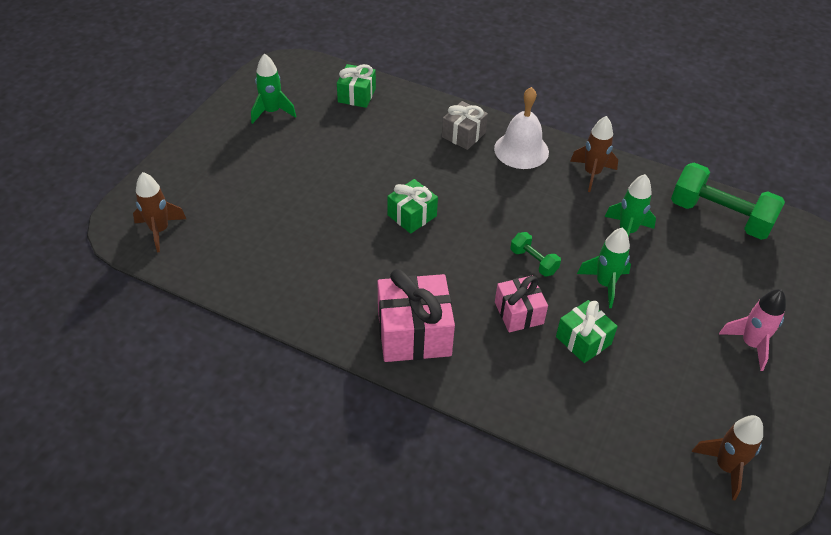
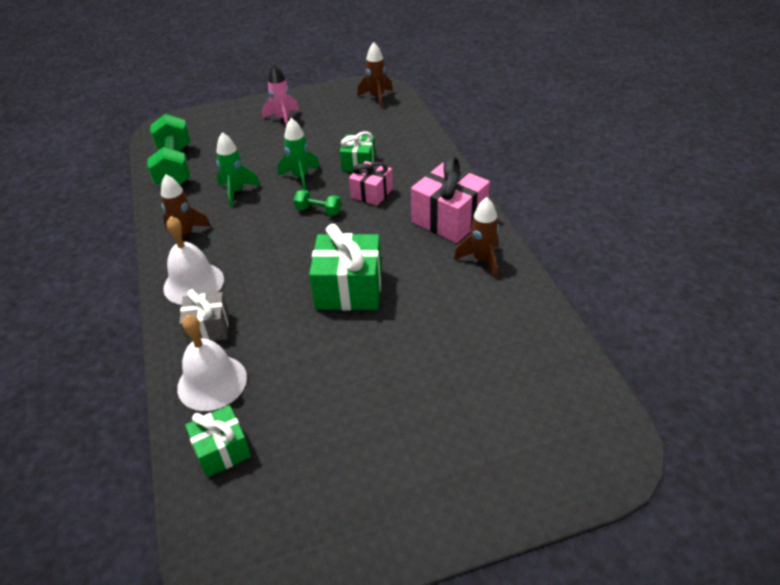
camera: 130 degrees left, 5 degrees down
brown rocket [133,172,186,252] -> brown rocket moved to [454,197,499,278]
green rocket [251,54,296,124] -> none
green gift [387,179,438,234] -> green gift [309,224,382,311], size x1.65
green dumbbell [510,232,561,277] -> green dumbbell turned 75 degrees counterclockwise [294,190,341,216]
none -> white bell [177,314,247,411]

